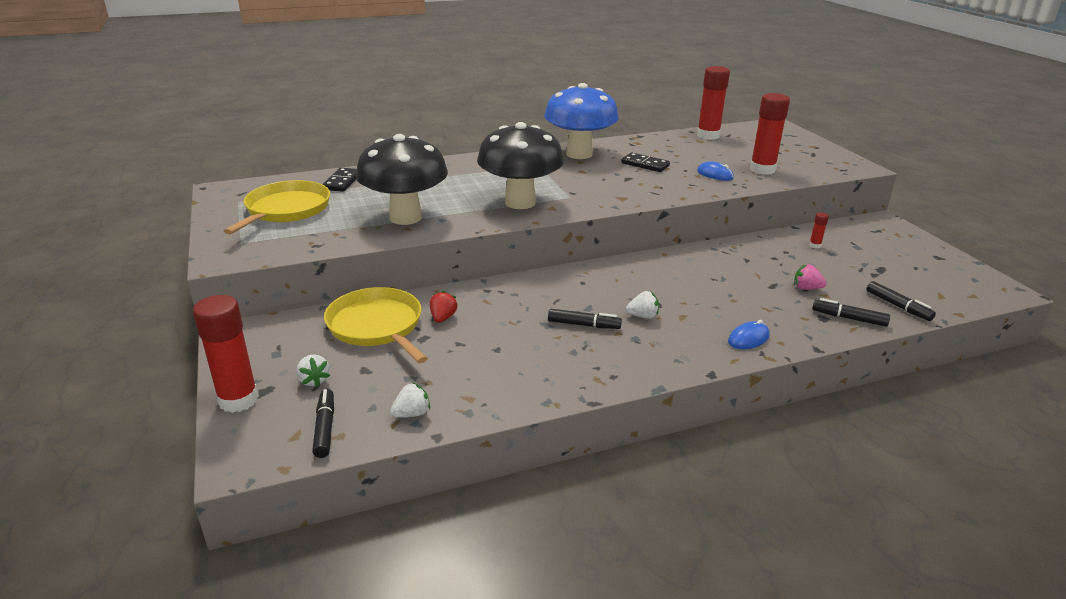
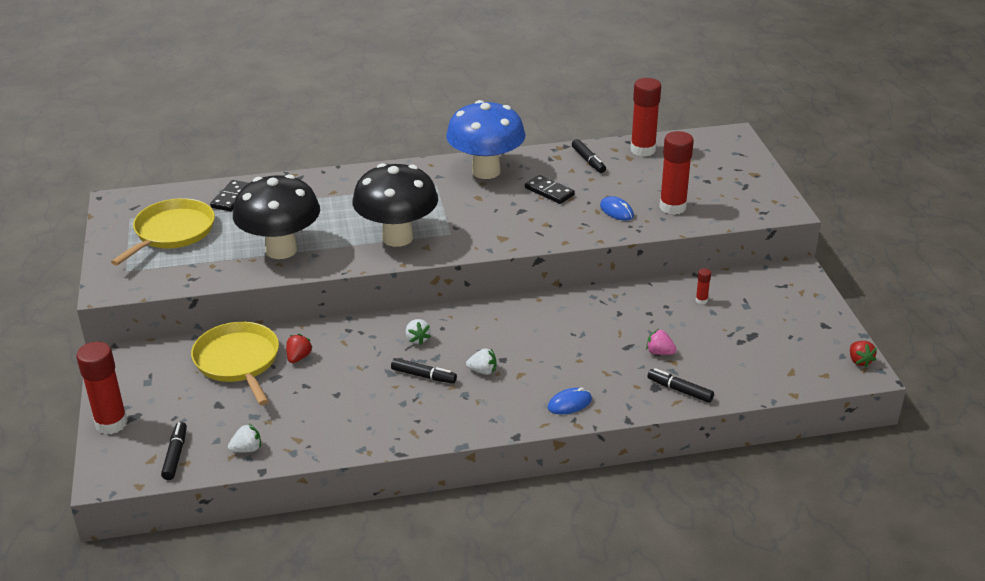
camera: 10 degrees right, 5 degrees up
white strawberry [296,354,330,387] -> white strawberry moved to [406,319,431,345]
black marker [866,281,936,321] -> black marker moved to [572,139,606,173]
none -> red strawberry [850,341,877,368]

